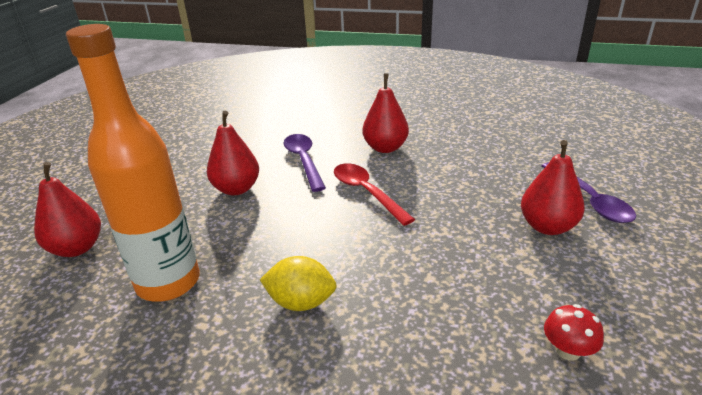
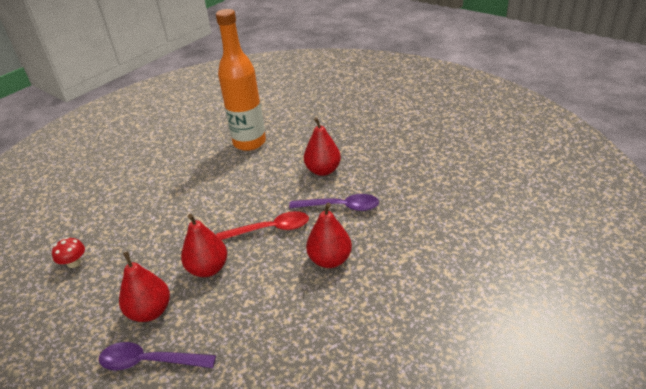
camera: 115 degrees right, 5 degrees up
red pear [34,162,101,257] -> red pear moved to [181,214,227,277]
yellow lemon [260,256,337,311] -> none

